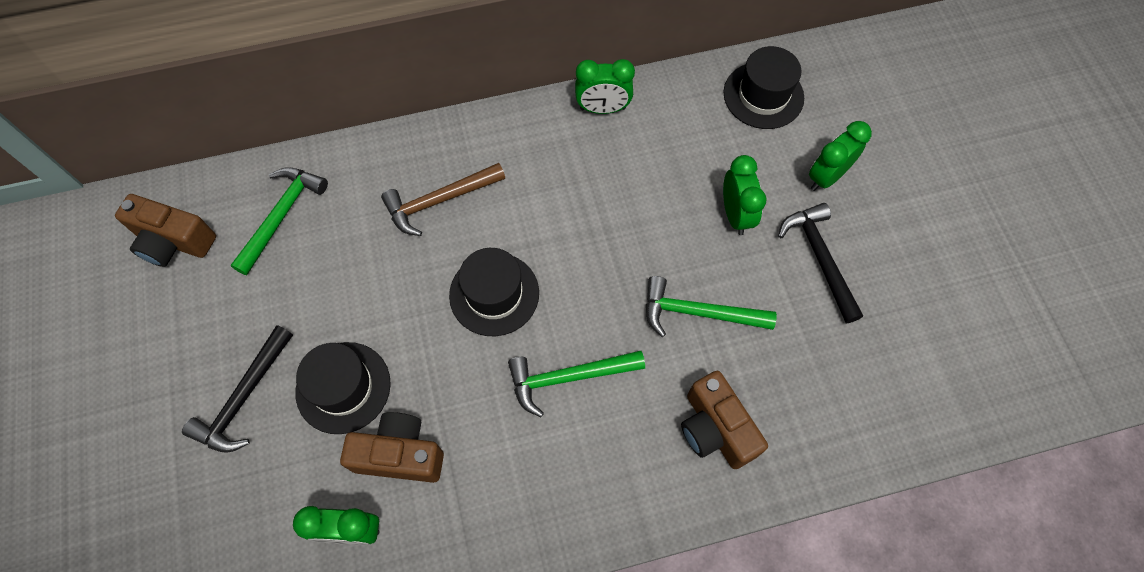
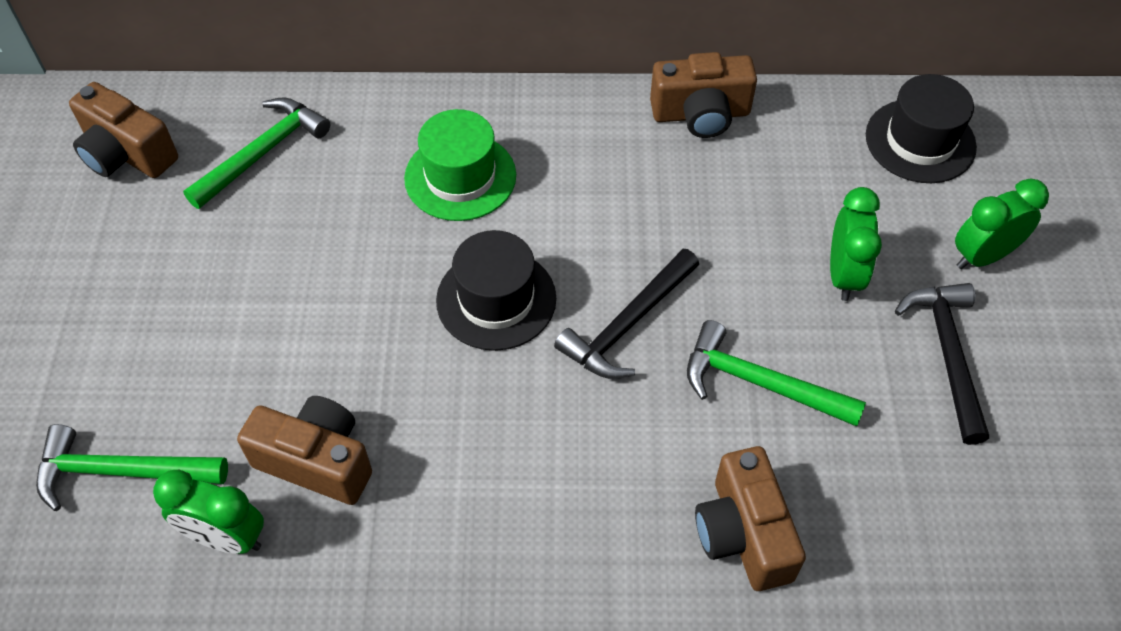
camera: 15 degrees right, 10 degrees down
black hammer [182,325,293,453] -> black hammer moved to [554,249,699,379]
black hat [295,342,391,434] -> none
brown hammer [381,163,505,236] -> green hat [404,109,516,221]
green hammer [508,351,645,417] -> green hammer moved to [36,424,228,511]
green clock [575,59,635,114] -> brown camera [650,52,757,138]

